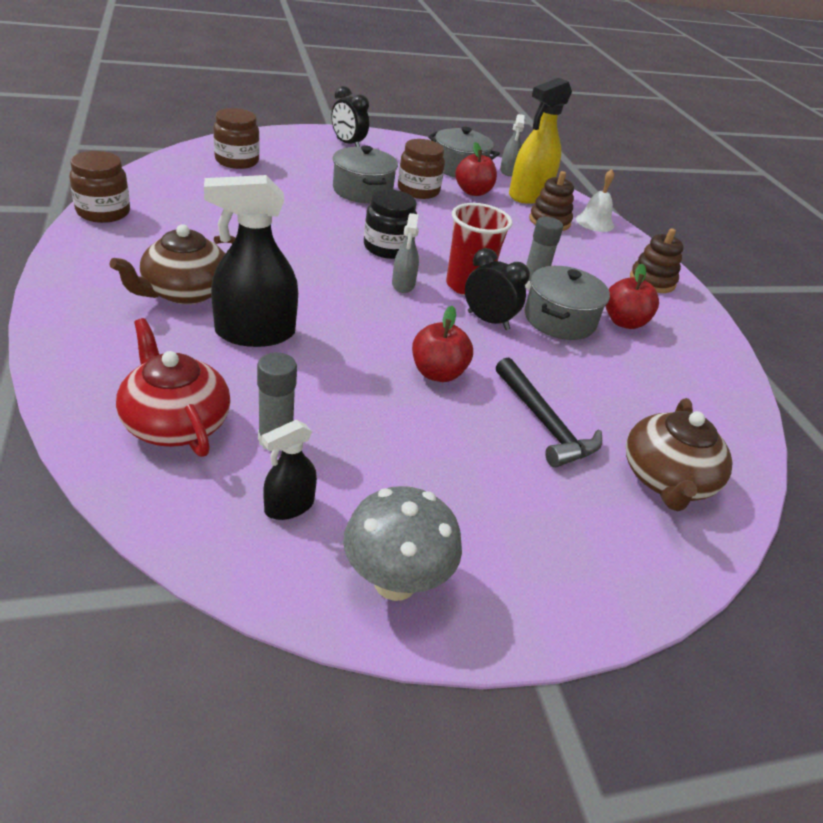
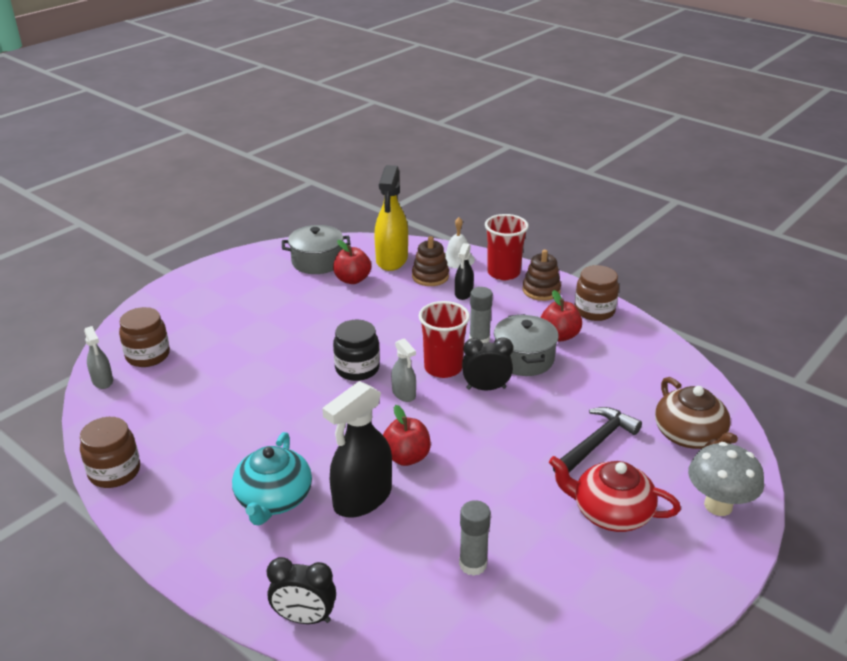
camera: 30 degrees left, 5 degrees down
brown teapot [109,224,236,304] -> turquoise teapot [232,432,312,525]
red teapot [116,318,231,457] -> red teapot moved to [549,456,681,532]
black spray bottle [262,419,317,520] -> black spray bottle moved to [455,243,474,300]
black clock [331,86,369,147] -> black clock moved to [267,557,336,624]
grey pot [333,145,398,203] -> none
grey mushroom [343,486,462,601] -> grey mushroom moved to [688,442,764,516]
brown jar [398,139,445,199] -> brown jar moved to [575,265,619,321]
red apple [412,306,473,382] -> red apple moved to [383,405,431,466]
black hammer [496,357,602,468] -> black hammer turned 75 degrees counterclockwise [553,407,642,473]
grey spray bottle [500,114,524,176] -> grey spray bottle moved to [84,326,113,389]
none -> red cup [485,214,529,280]

